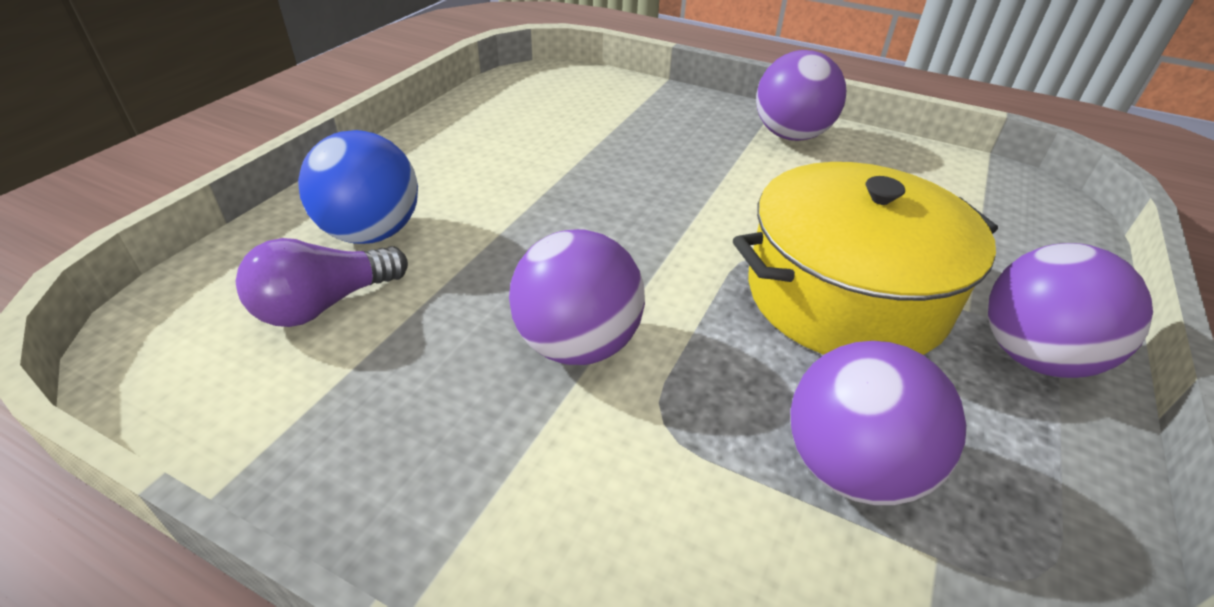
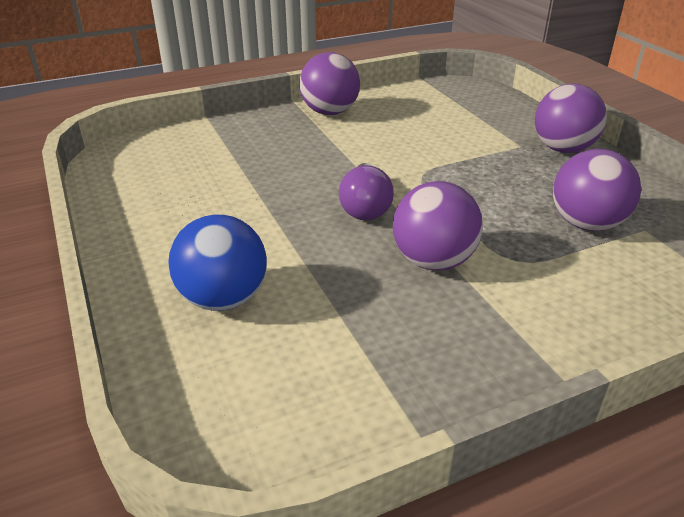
camera: 50 degrees left, 5 degrees down
purple light bulb [236,238,408,327] -> purple light bulb moved to [339,163,394,220]
yellow pot [733,162,998,355] -> none

